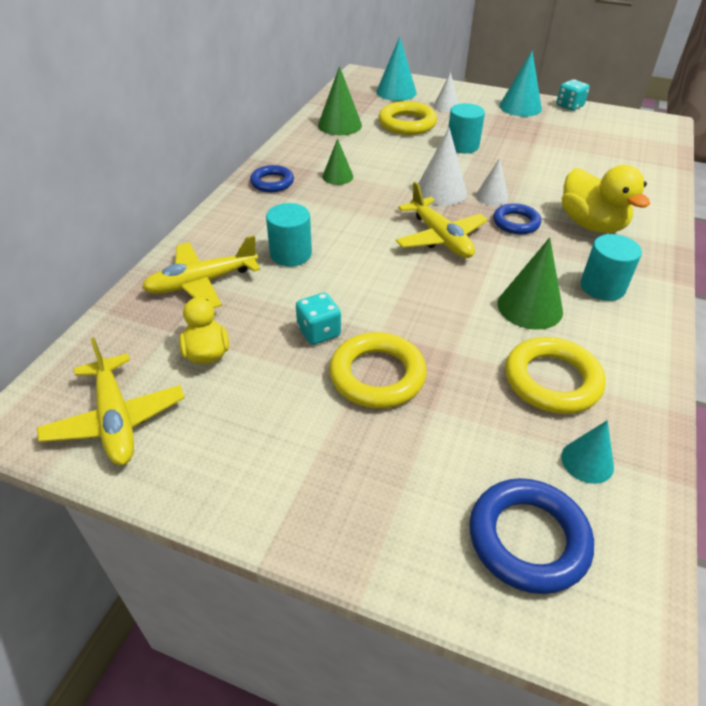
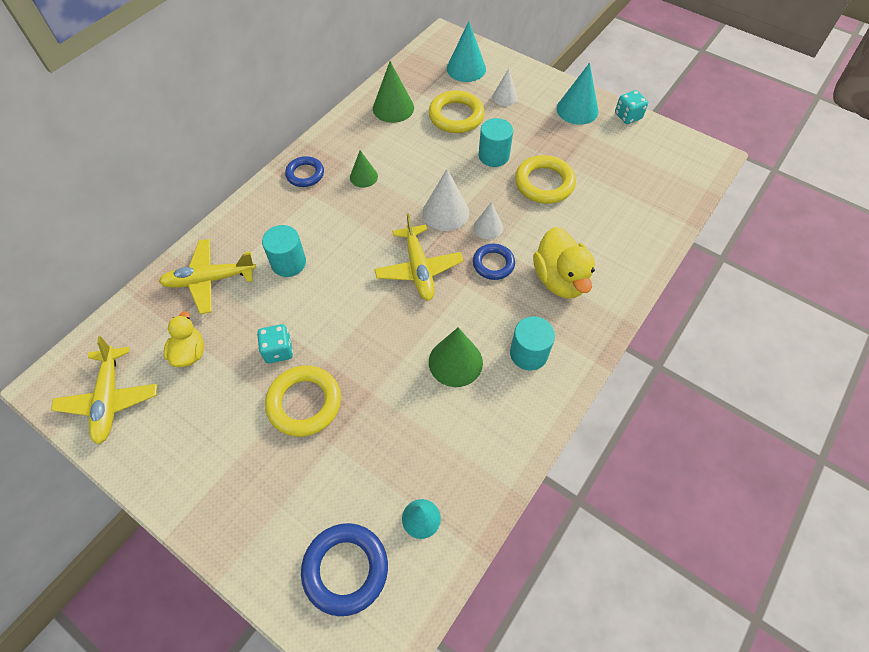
camera: 15 degrees right, 15 degrees up
yellow ring [505,337,606,414] -> yellow ring moved to [515,155,576,204]

